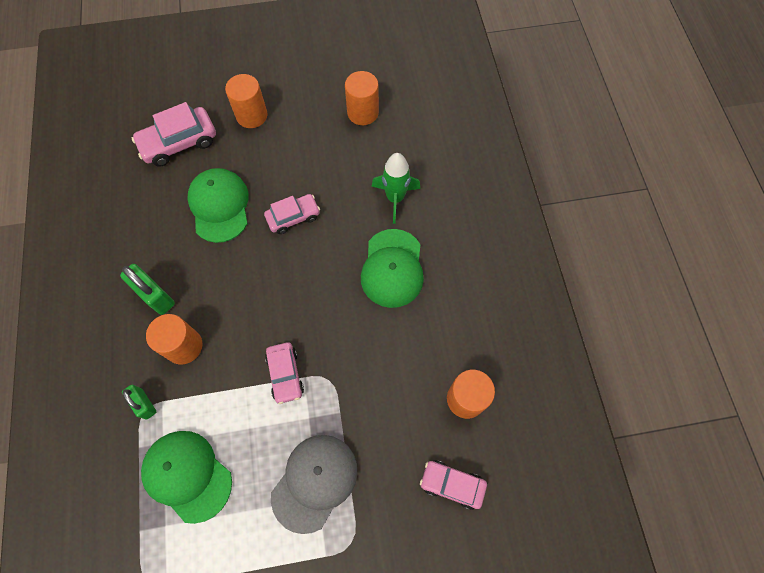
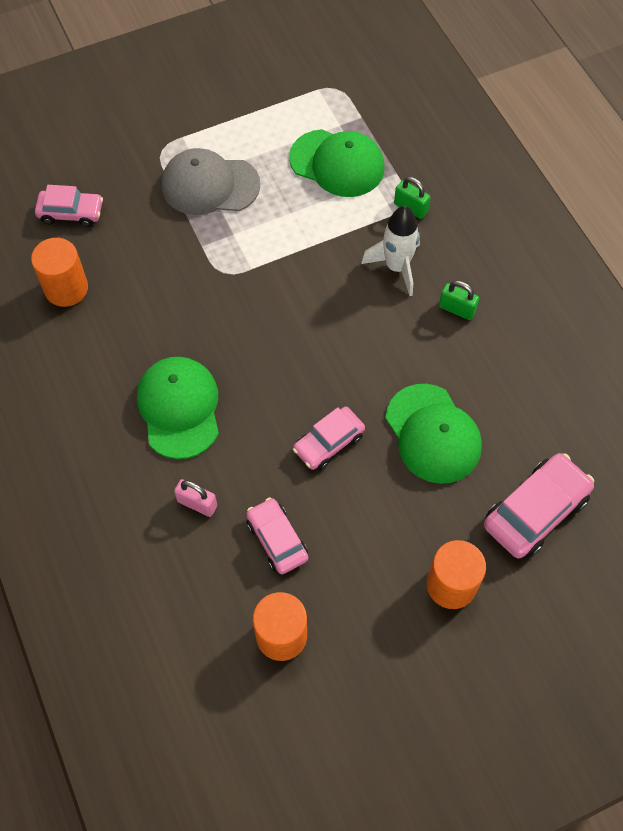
camera: 165 degrees right, 5 degrees down
green padlock [120,264,175,315] -> green padlock [439,281,479,320], size x0.64
orange cylinder [146,314,203,365] -> white rocket [361,206,420,296]
pink car [265,342,304,404] -> pink car moved to [246,497,308,574]
grey cap [271,435,357,534] -> grey cap turned 75 degrees clockwise [162,148,260,215]
green rocket [371,153,420,224] -> pink padlock [174,479,217,517]

